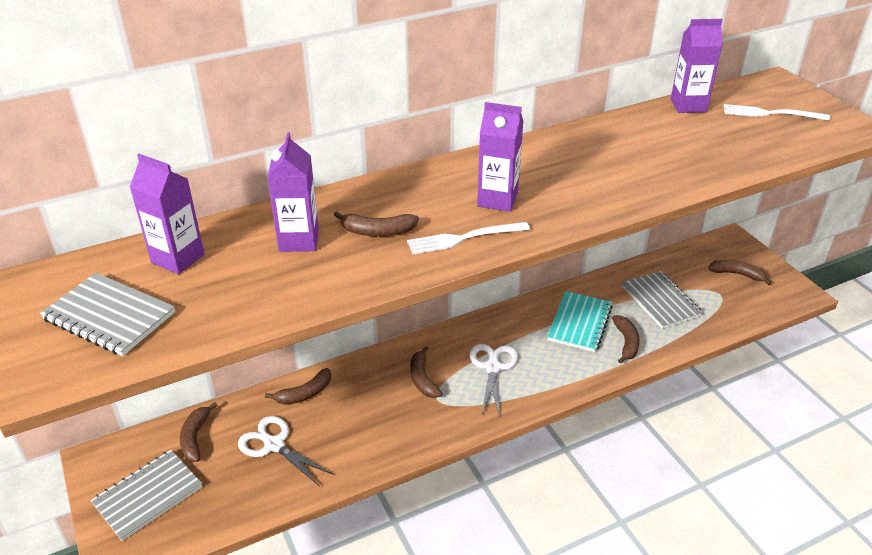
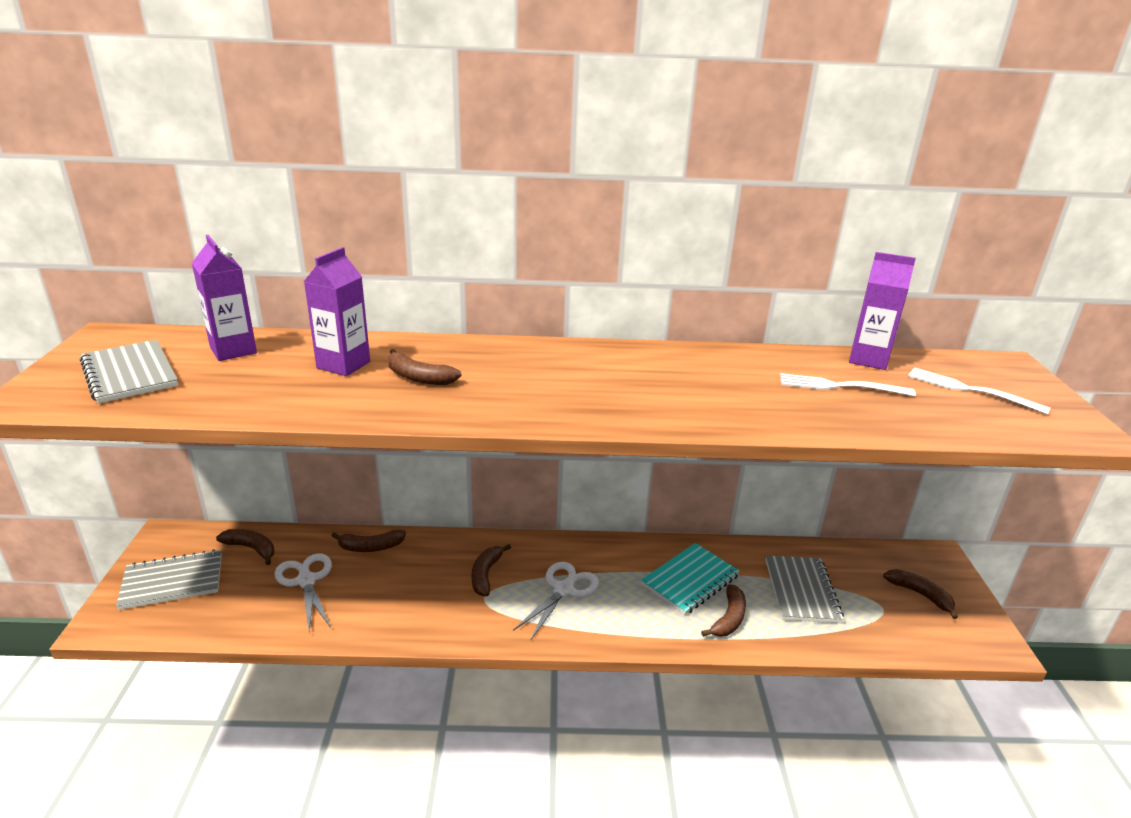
camera: 25 degrees right, 10 degrees down
brown banana [180,402,217,462] -> brown banana turned 90 degrees clockwise [216,529,274,565]
white fork [407,222,530,254] -> white fork moved to [780,373,916,396]
purple carton [477,102,523,212] -> none

